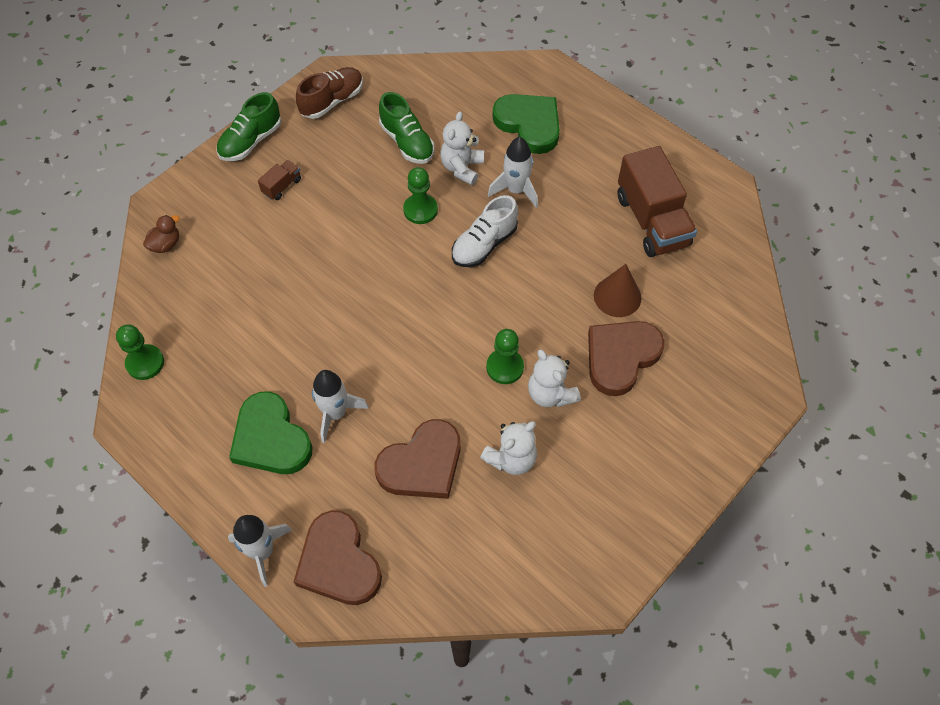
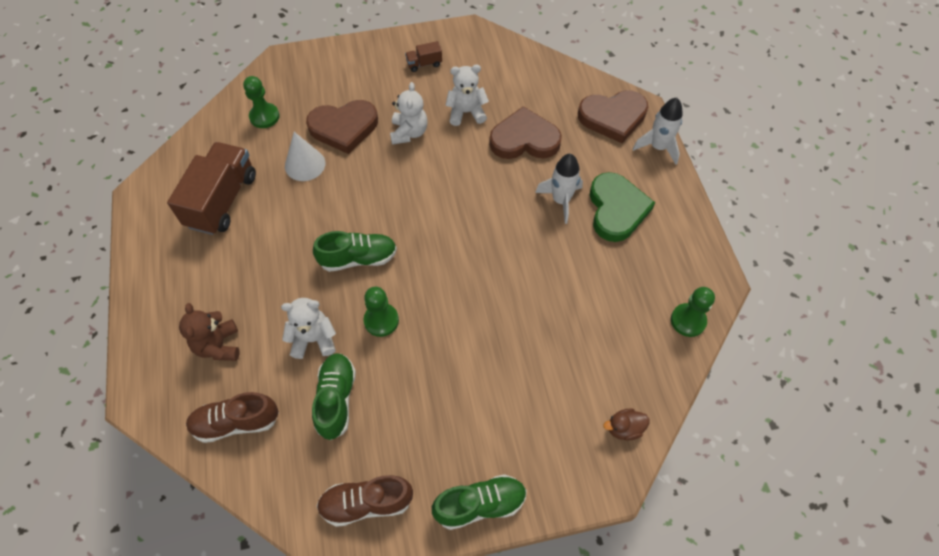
camera: 145 degrees left, 0 degrees up
brown truck [258,160,301,200] -> brown truck moved to [405,41,442,72]
brown heart [294,510,382,605] -> brown heart turned 75 degrees clockwise [578,90,648,143]
white teddy bear [440,111,484,185] -> white teddy bear turned 150 degrees counterclockwise [281,298,336,359]
white shoe [452,195,518,267] -> green shoe [313,231,397,272]
green pawn [486,329,524,384] -> green pawn moved to [243,76,280,128]
white rocket [488,137,538,208] -> none
green heart [493,94,560,154] -> brown teddy bear [179,303,239,361]
brown cone [594,264,641,317] -> white cone [285,132,325,181]
none -> brown shoe [186,392,279,443]

